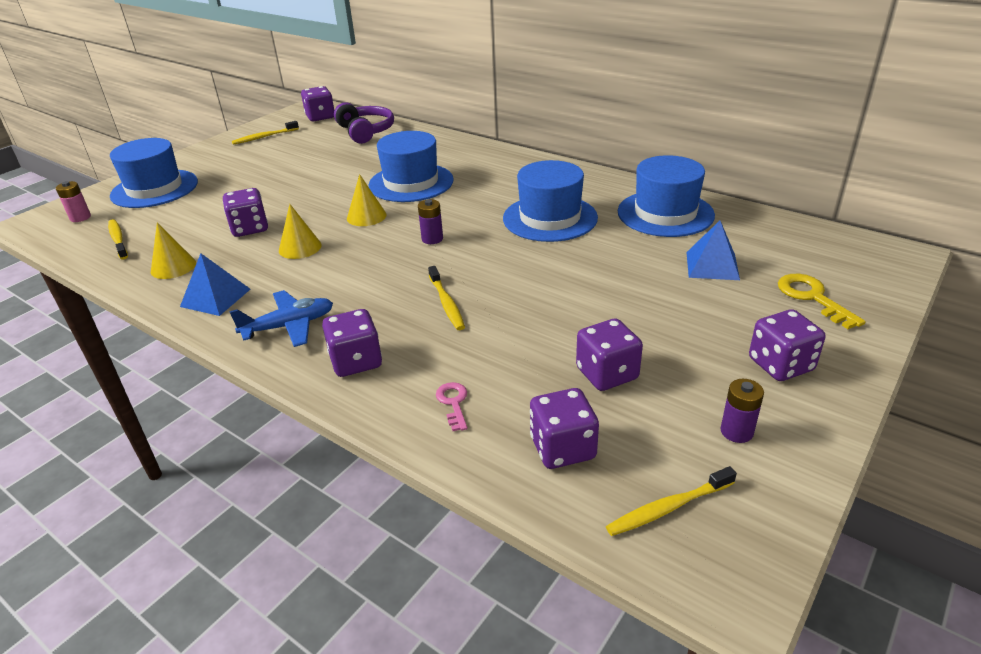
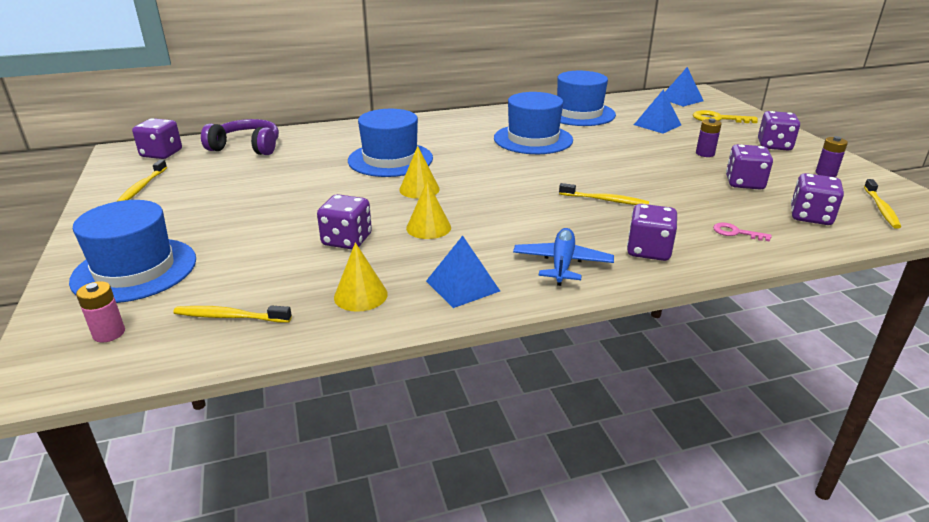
camera: 55 degrees left, 5 degrees down
purple battery [418,199,443,244] -> purple battery moved to [696,118,722,157]
none -> blue pyramid [665,67,704,107]

